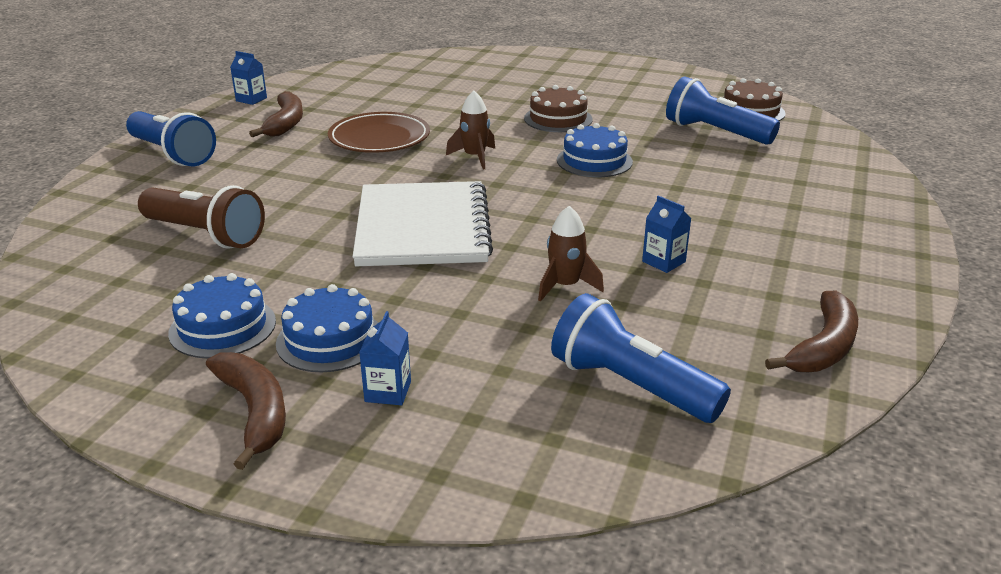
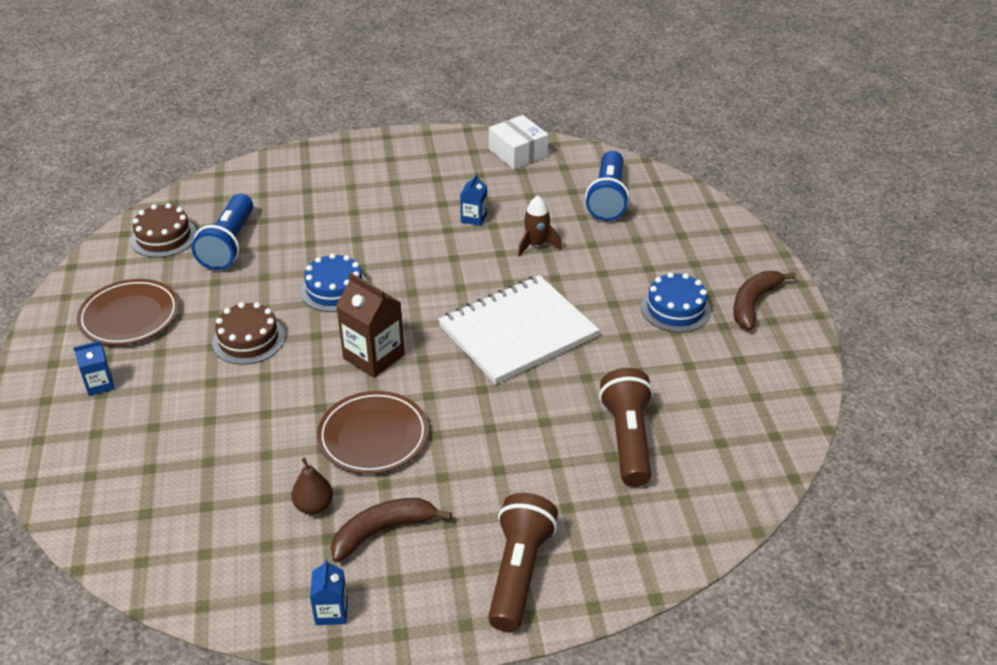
camera: 120 degrees left, 10 degrees up
blue flashlight [126,111,216,166] -> brown flashlight [488,493,558,632]
blue cake [168,273,276,358] -> none
blue carton [359,311,411,405] -> blue carton moved to [73,341,115,396]
brown rocket [446,91,495,169] -> brown carton [336,273,405,378]
brown banana [765,291,858,372] -> white box [489,115,549,169]
none -> brown plate [77,279,179,345]
none -> brown pear [291,458,333,514]

